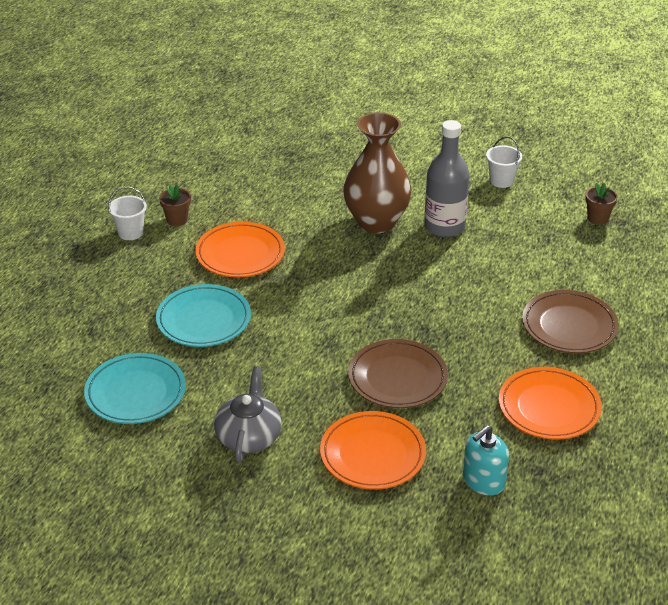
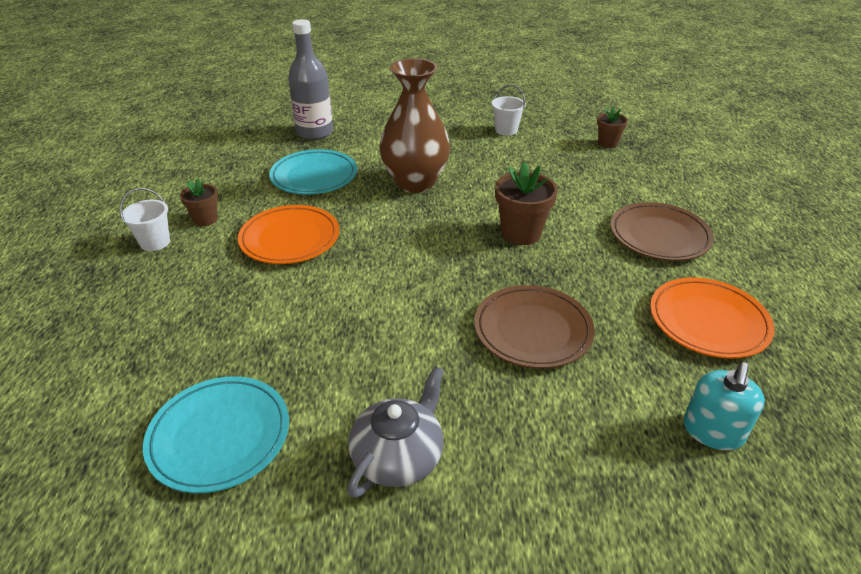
camera: 20 degrees left, 0 degrees up
turquoise plate [156,284,251,347] -> turquoise plate moved to [269,149,357,195]
grey teapot [214,366,282,463] -> grey teapot turned 45 degrees clockwise [348,366,444,498]
orange plate [320,411,426,489] -> none
grey bottle [424,120,470,237] -> grey bottle moved to [288,19,333,140]
none -> brown flower pot [495,162,558,245]

